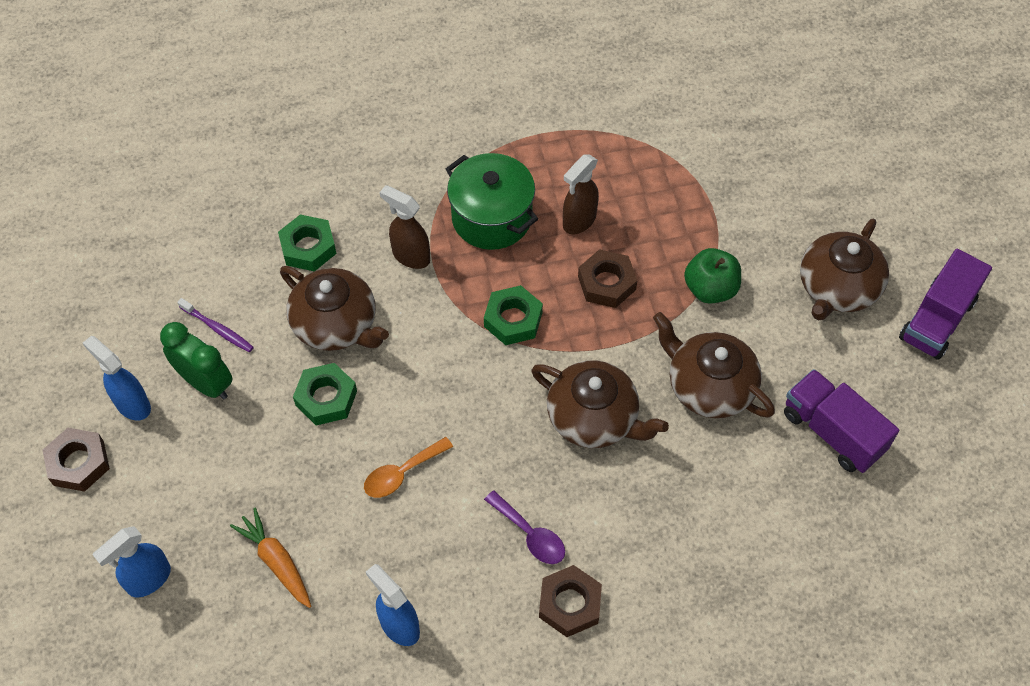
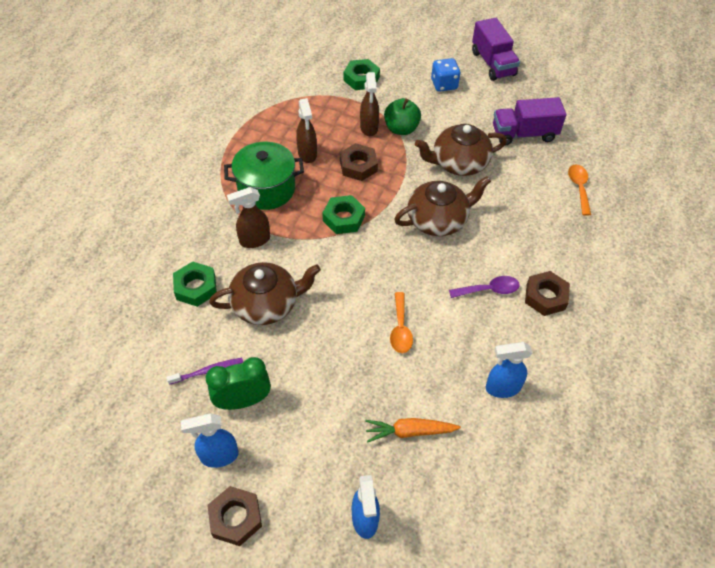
camera: 55 degrees left, 5 degrees down
green nut [293,363,357,425] -> green nut moved to [344,59,380,90]
brown teapot [800,219,889,320] -> blue dice [431,58,460,92]
none -> brown spray bottle [360,72,379,136]
none -> orange spoon [568,165,591,216]

